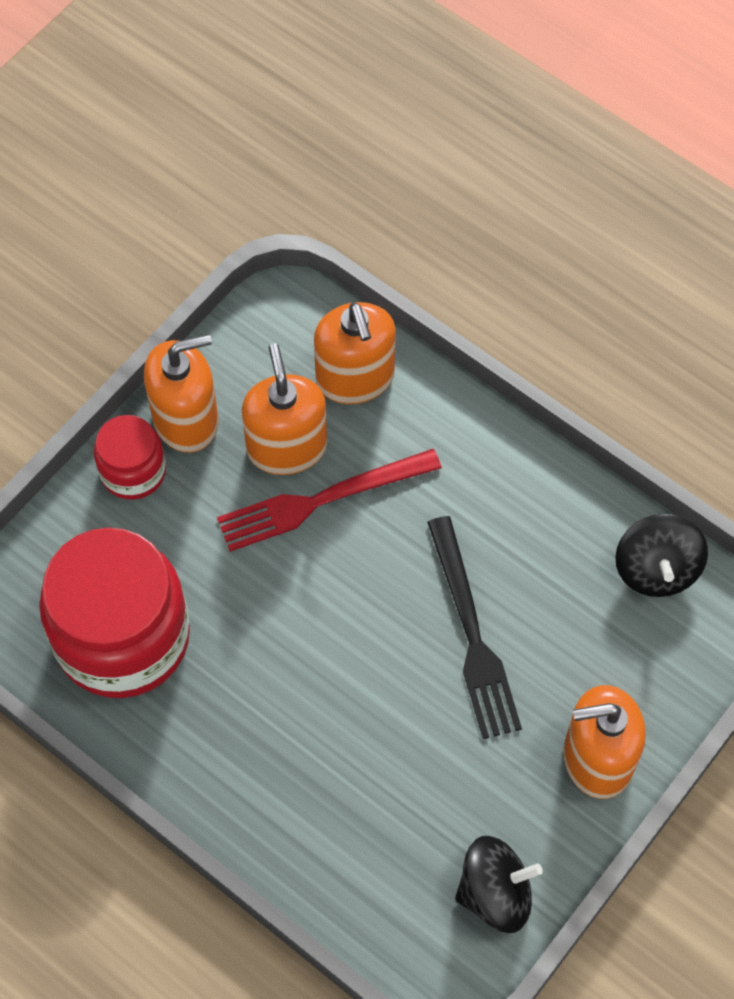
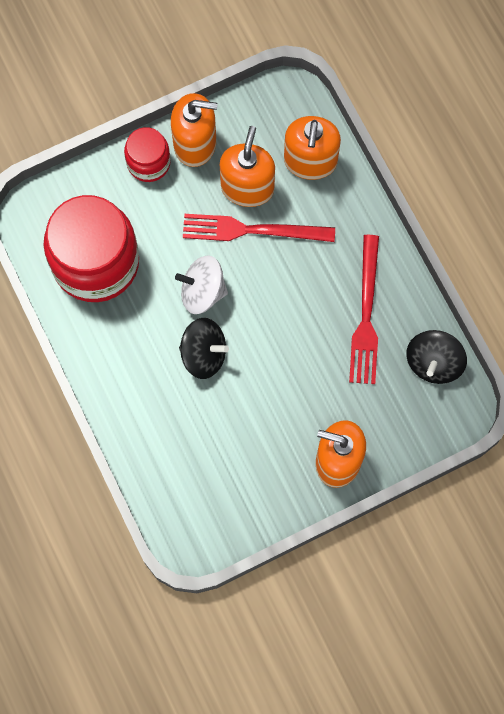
camera: 25 degrees right, 10 degrees up
black fork [427,516,522,739] -> none
black spinning top [455,836,543,933] -> black spinning top moved to [179,318,229,379]
none -> white spinning top [175,255,228,314]
none -> red fork [349,235,379,384]

